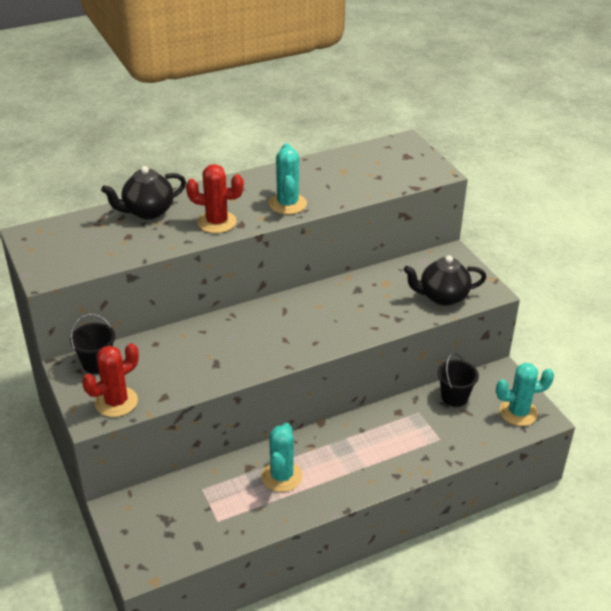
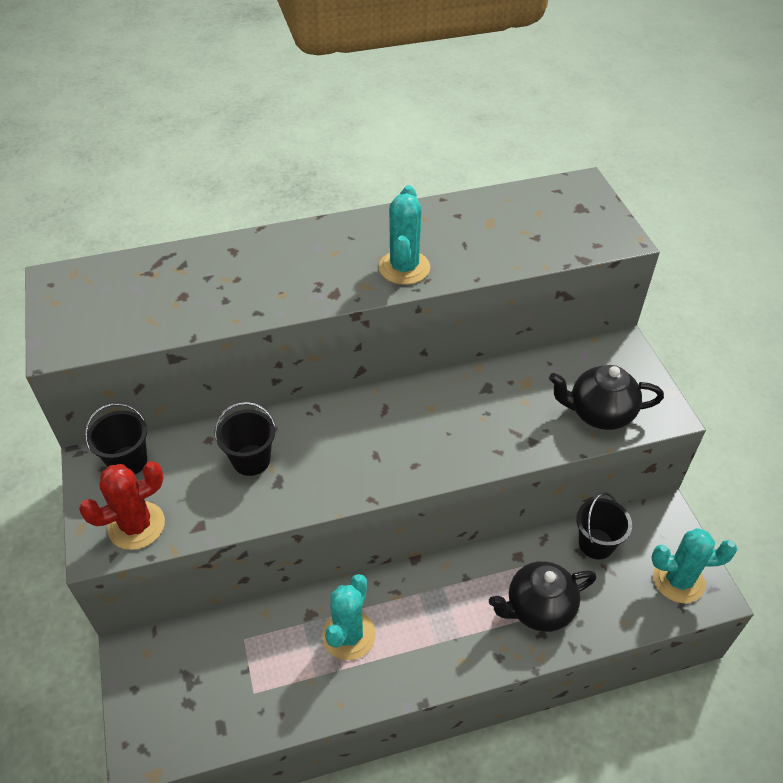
camera: 10 degrees right, 10 degrees up
black teapot [101,166,186,219] -> black teapot moved to [489,561,596,632]
red cactus [186,164,244,233] -> none
none -> black bucket [214,402,276,476]

